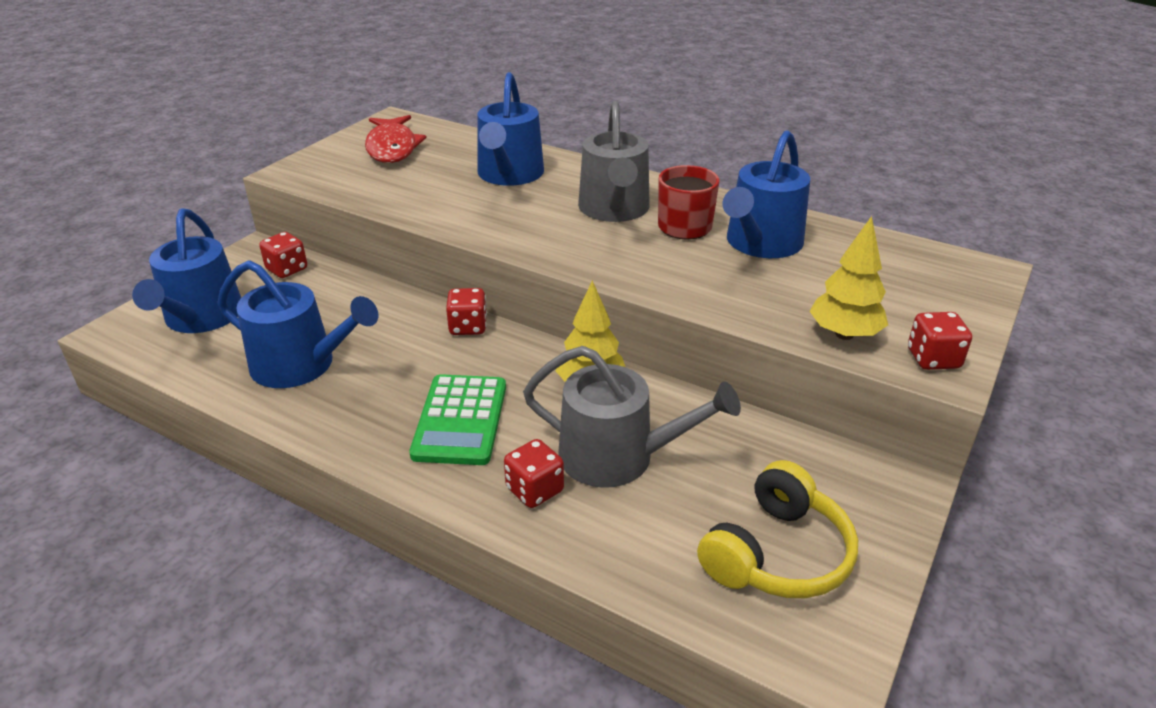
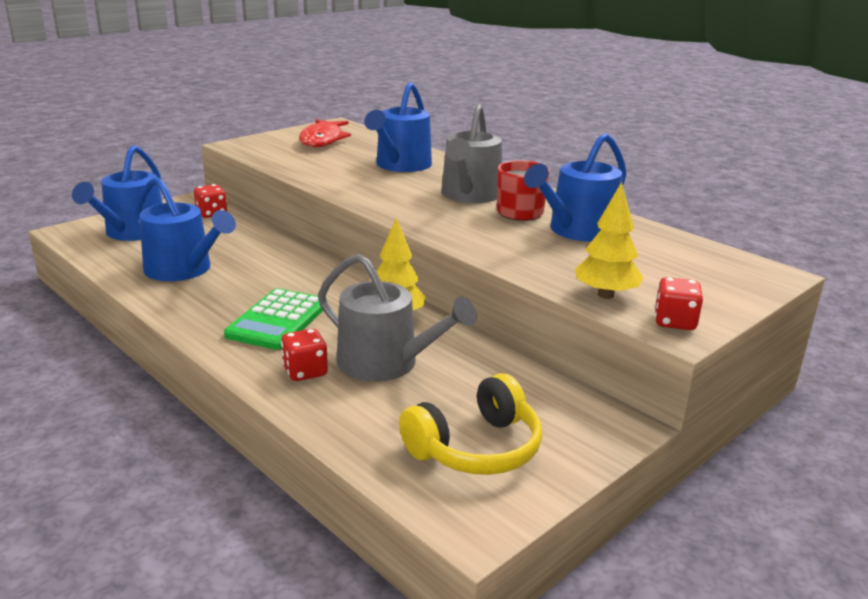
camera: 15 degrees right, 10 degrees down
red dice [446,288,487,335] -> none

